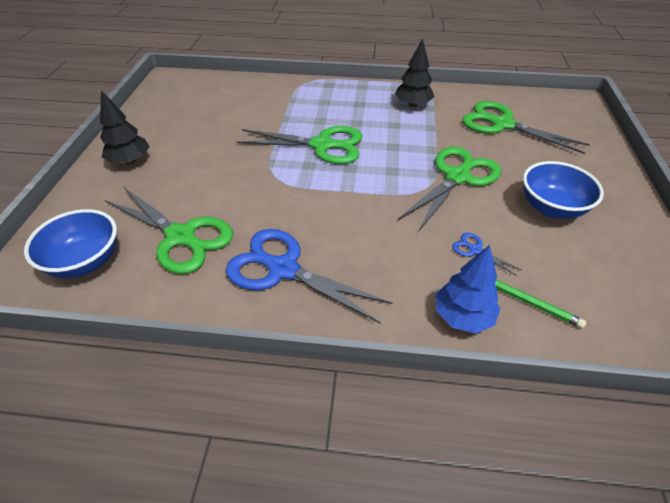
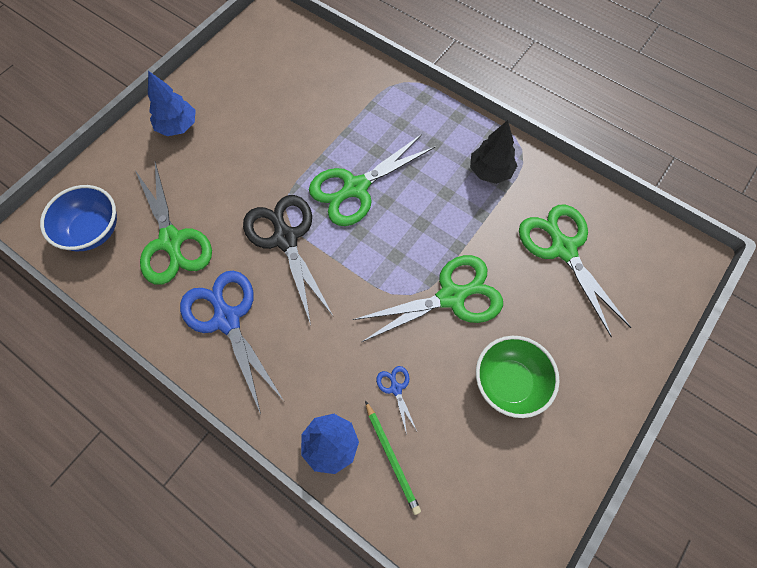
camera: 30 degrees right, 20 degrees up
black tree [100,90,150,164] -> blue tree [148,71,196,136]
green scissors [237,126,363,164] -> green scissors turned 105 degrees clockwise [309,134,435,226]
blue bowl [523,161,604,219] -> green bowl [476,336,559,418]
none -> black scissors [243,195,334,325]

